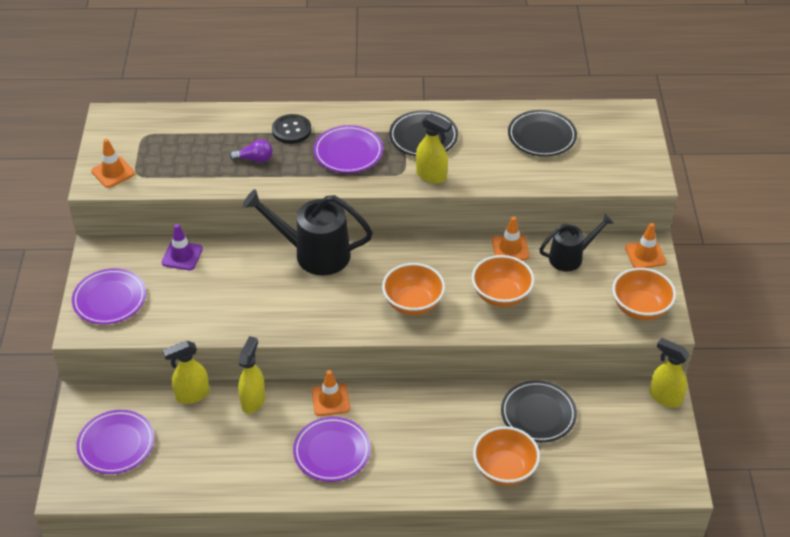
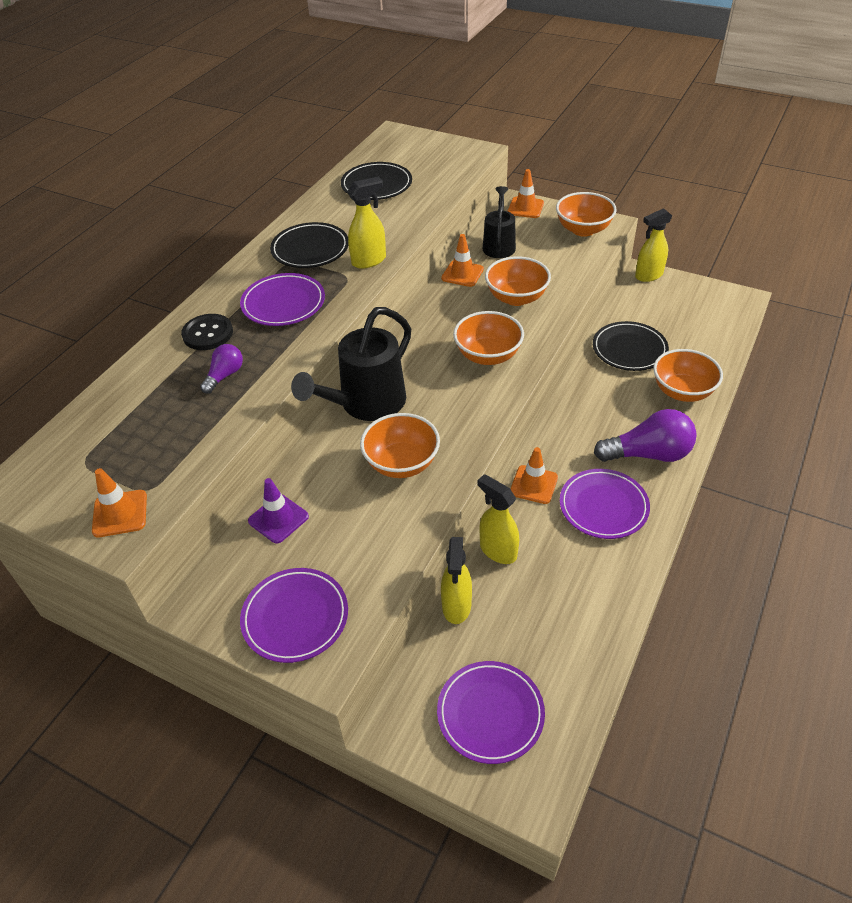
camera: 60 degrees left, 0 degrees up
none -> orange bowl [360,413,440,478]
none -> purple light bulb [594,409,697,462]

